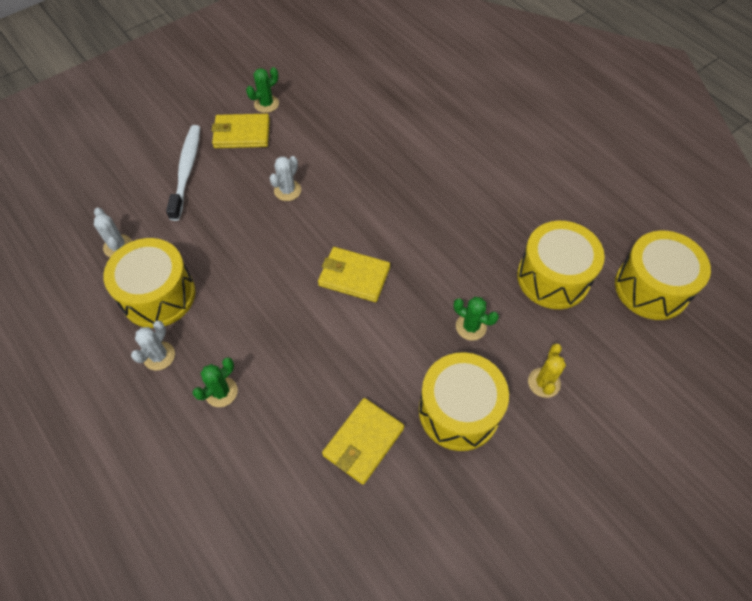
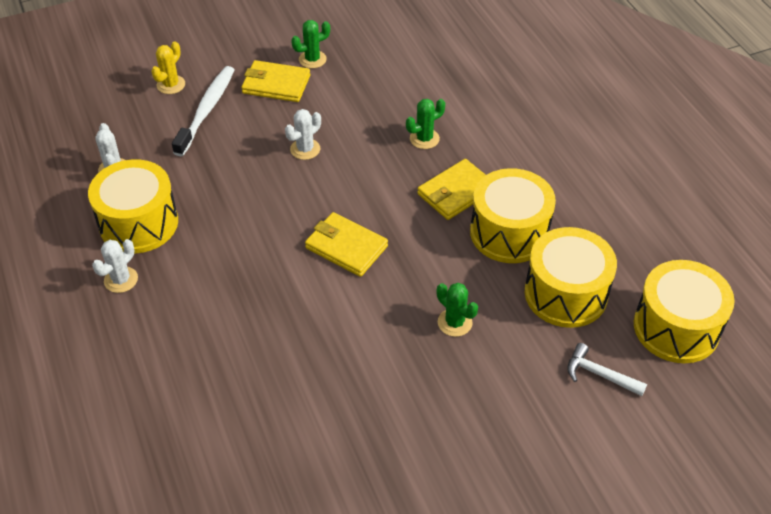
camera: 15 degrees right, 10 degrees down
green cactus [193,357,238,407] -> green cactus moved to [406,99,445,149]
yellow wallet [322,398,404,485] -> yellow wallet moved to [417,159,486,220]
yellow drum [419,352,509,451] -> yellow drum moved to [470,168,556,263]
yellow cactus [528,343,566,398] -> yellow cactus moved to [151,41,185,94]
none -> white hammer [567,343,647,396]

